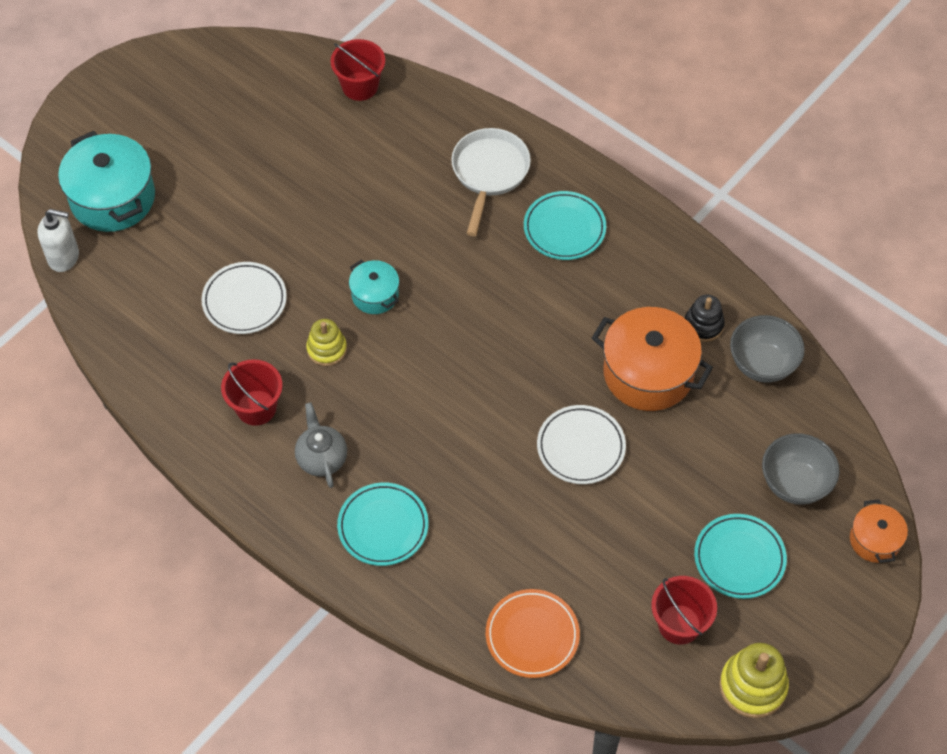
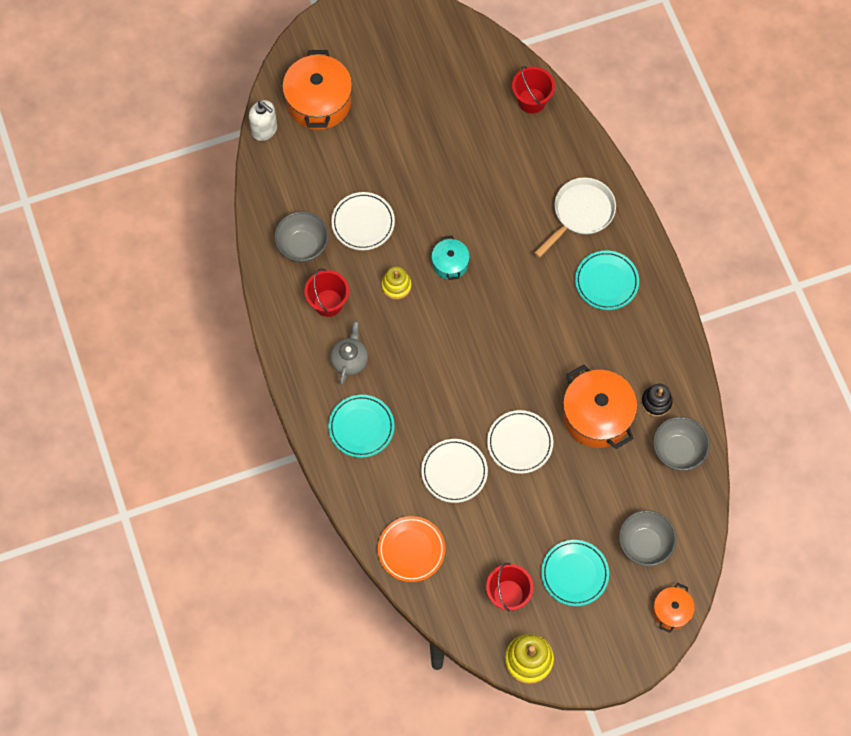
camera: 30 degrees right, 10 degrees up
turquoise pot [58,131,155,232] -> orange pot [282,50,352,130]
none -> grey bowl [274,211,329,262]
none -> white plate [421,439,488,503]

